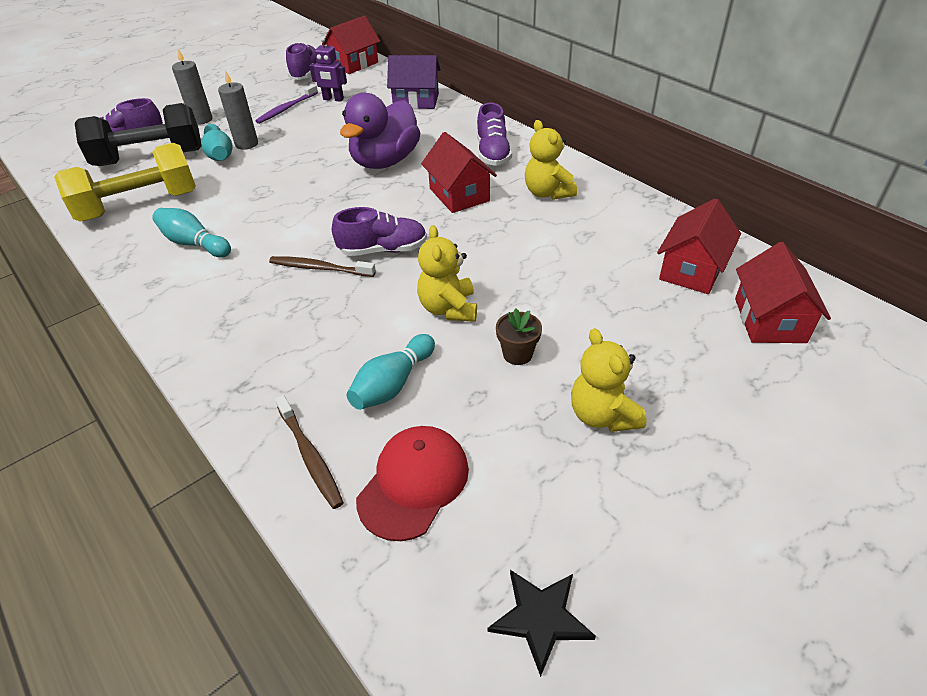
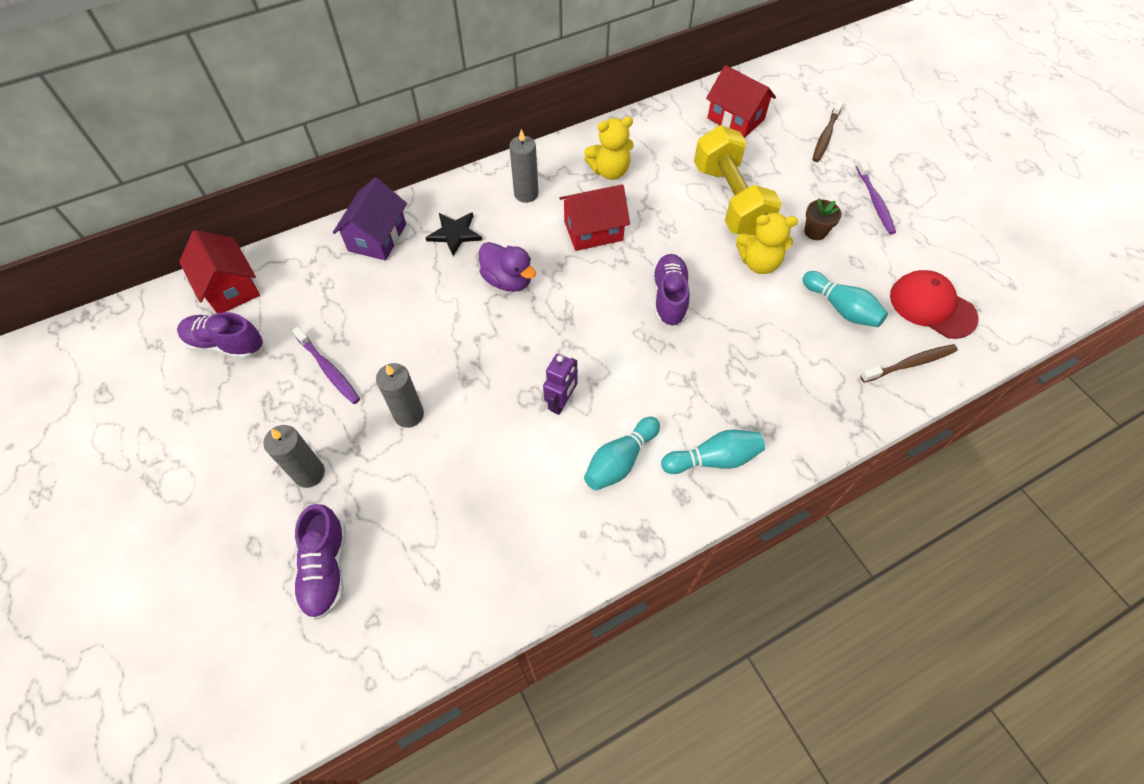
camera: 80 degrees left, 15 degrees up
yellow dumbbell [54,143,196,221] -> yellow dumbbell moved to [694,125,782,236]
black dumbbell [75,103,202,166] -> none
turquoise bowling pin [201,124,233,161] -> turquoise bowling pin moved to [661,430,765,474]
brown toothbrush [269,256,376,277] -> brown toothbrush moved to [812,100,844,162]
purple robot [309,37,347,102] -> purple robot moved to [543,354,578,415]
purple duck [340,93,420,169] -> purple duck [479,242,536,292], size x0.64
purple shoe [477,103,512,166] -> grey candle [509,129,539,203]
black star [488,570,596,677] -> black star moved to [426,212,482,256]
yellow teddy bear [571,328,647,432] -> purple toothbrush [856,159,896,234]
red house [735,242,831,343] -> none

